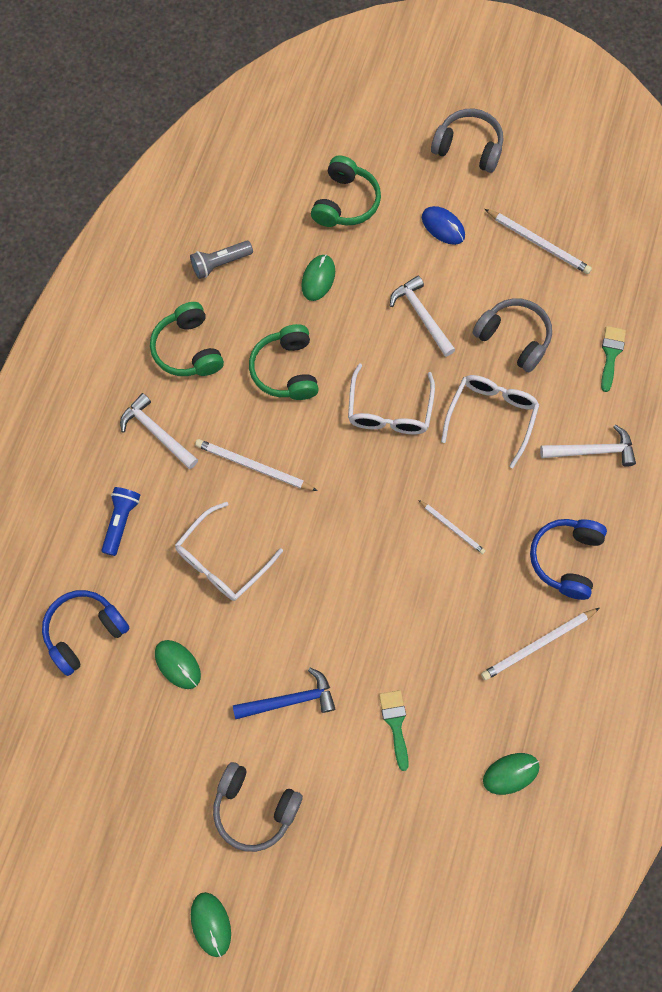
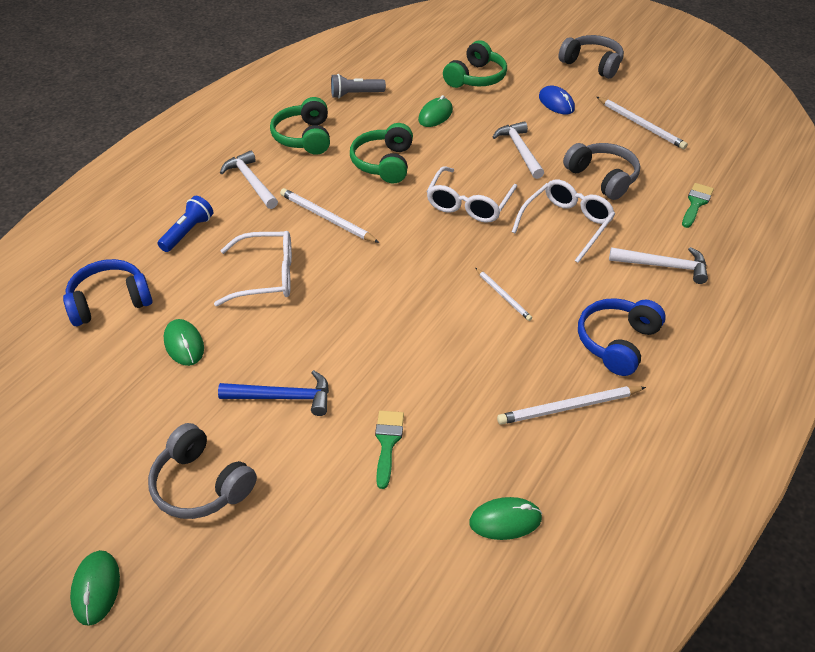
camera: 15 degrees right, 25 degrees down
white glasses [175,502,283,601] -> white glasses turned 150 degrees counterclockwise [214,231,292,306]

